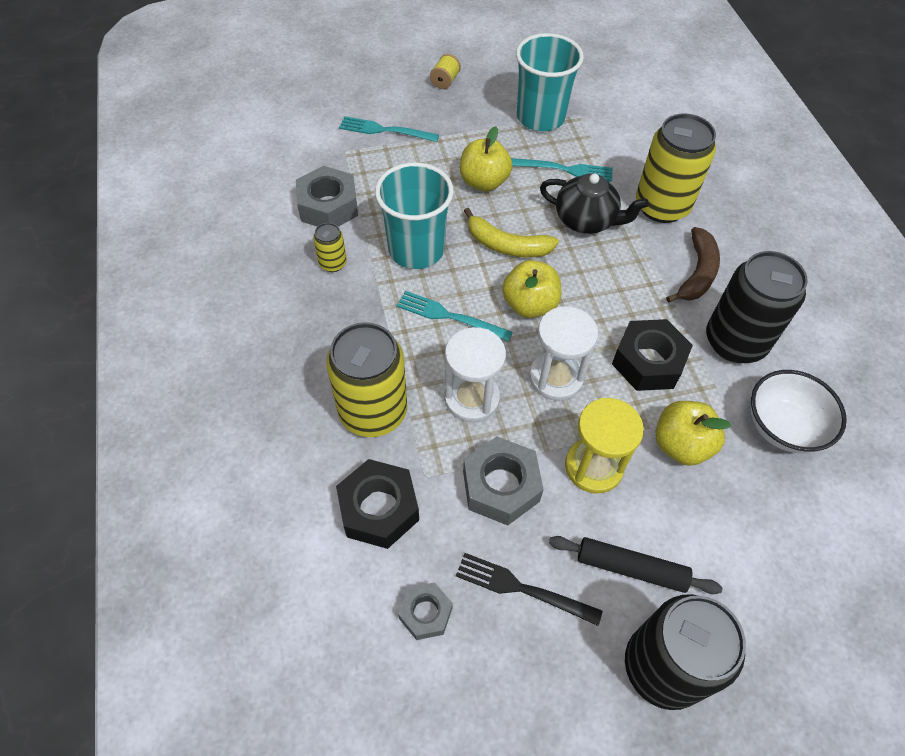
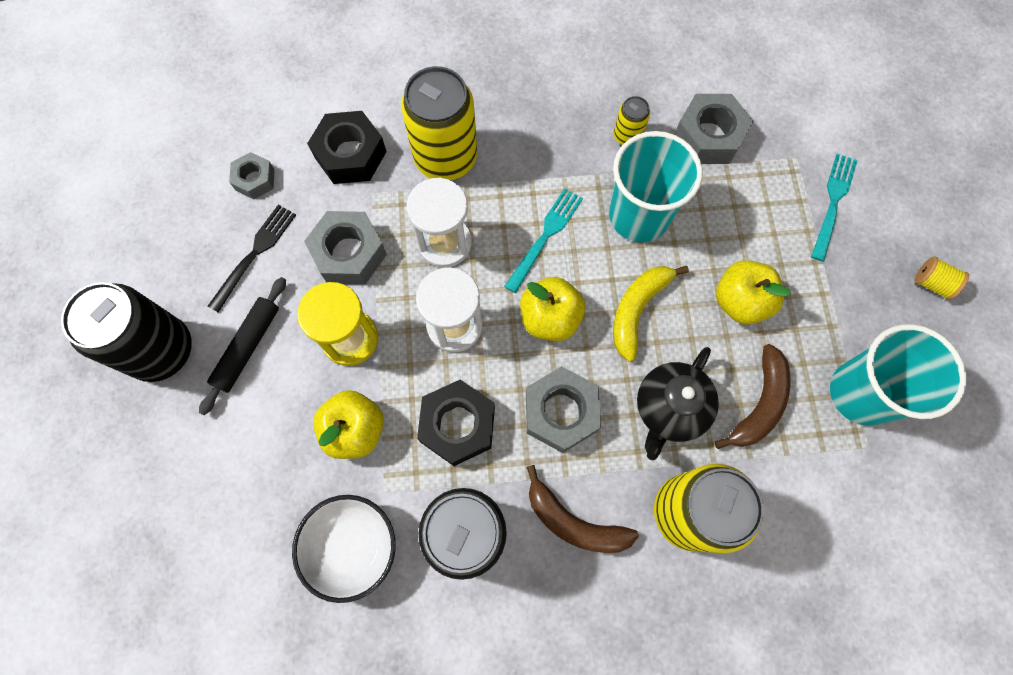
camera: 100 degrees right, 15 degrees up
turquoise fork [511,158,613,182] -> brown banana [715,344,791,449]
none -> grey nut [526,366,601,453]

